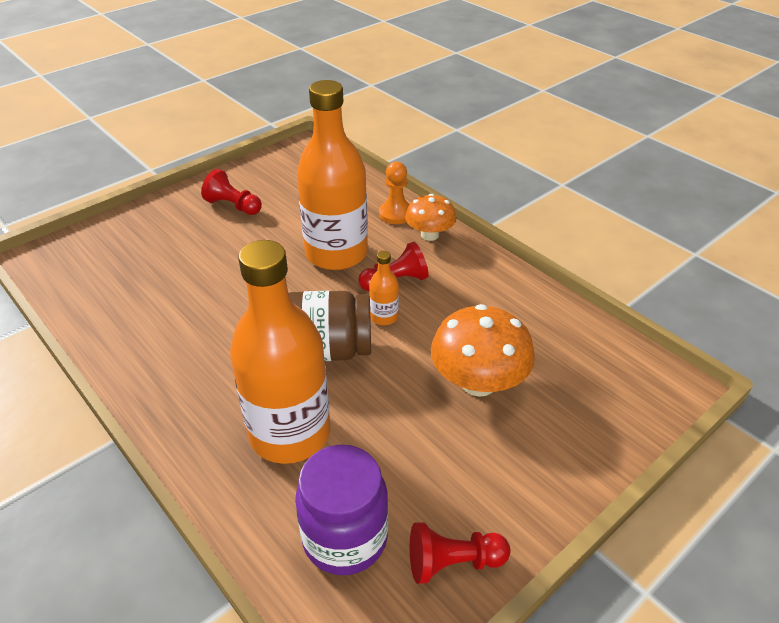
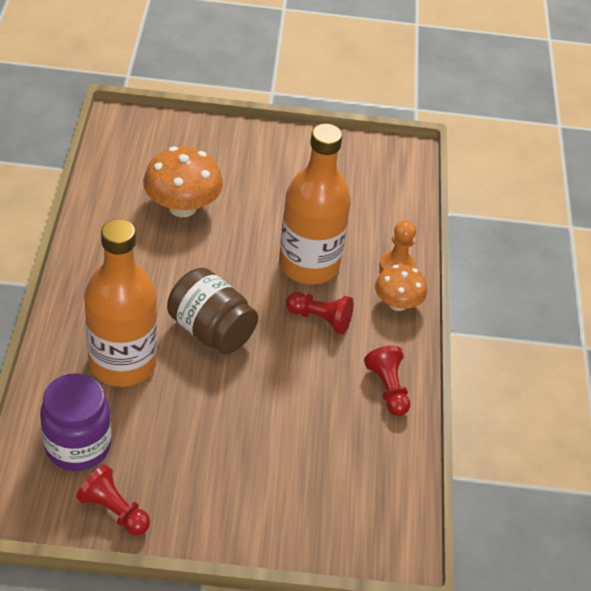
camera: 40 degrees right, 5 degrees up
red pawn [201,169,262,215] -> red pawn moved to [364,345,410,416]
orange bottle [369,251,399,325] -> none
orange mushroom [431,304,535,397] -> orange mushroom moved to [143,147,223,217]

